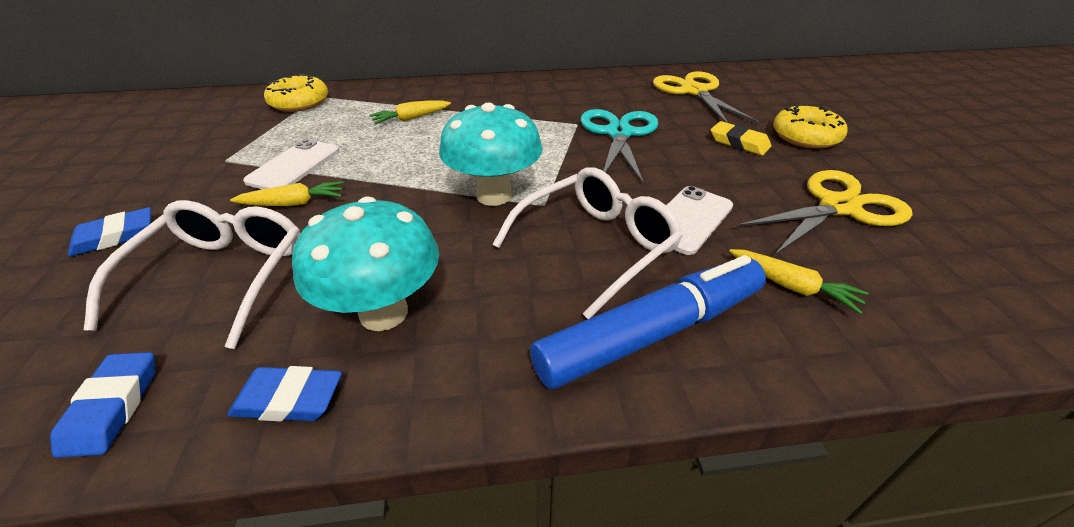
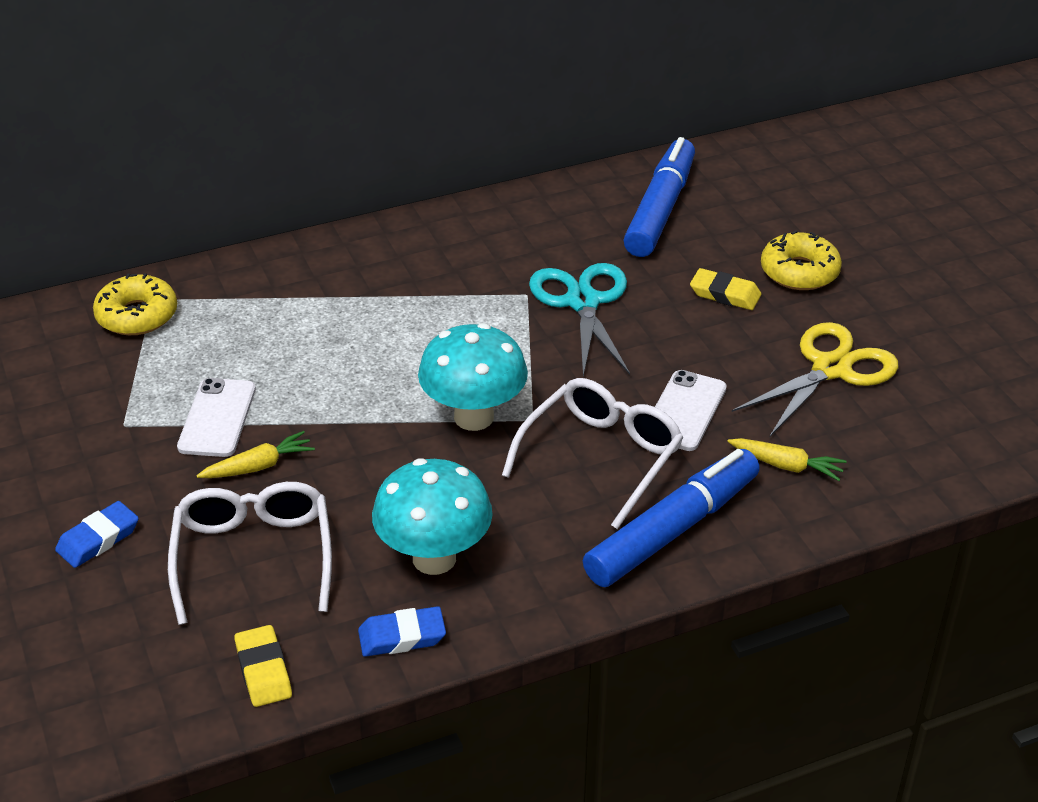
camera: 15 degrees left, 0 degrees up
blue eraser [50,352,155,458] -> yellow eraser [234,625,292,707]
yellow carrot [369,101,451,124] -> none
yellow scissors [653,71,759,123] -> blue marker [624,137,695,257]

